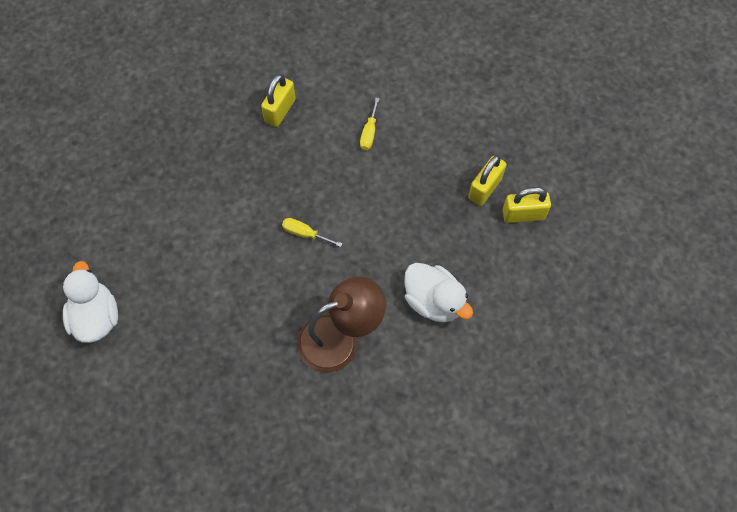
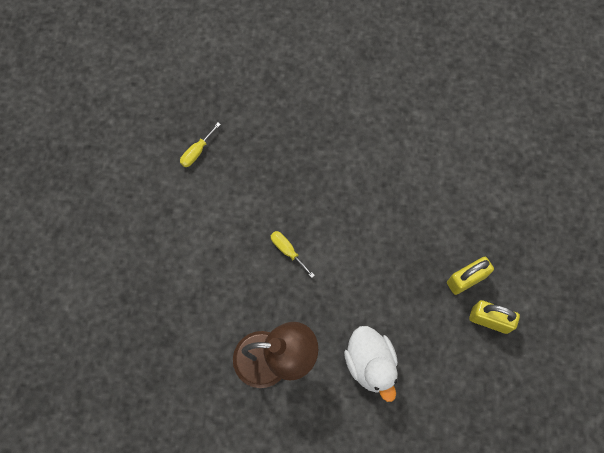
camera: 25 degrees right, 5 degrees up
white duck [63,261,118,343] -> none
yellow padlock [261,74,296,127] -> none
yellow screwdriver [360,98,380,150] -> yellow screwdriver moved to [180,122,221,167]

